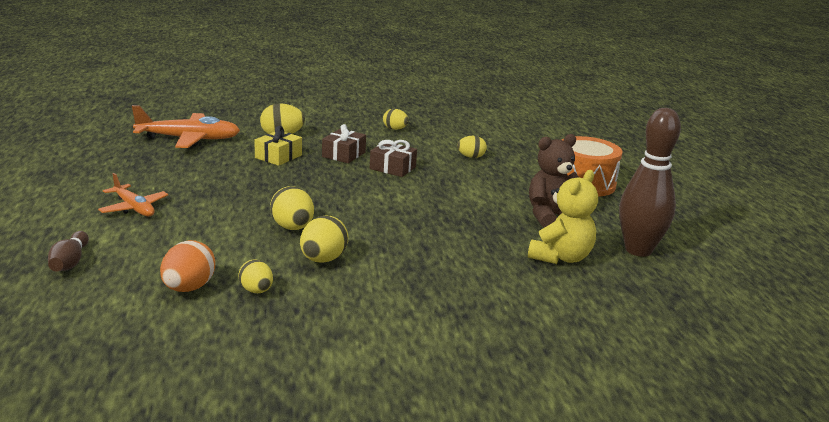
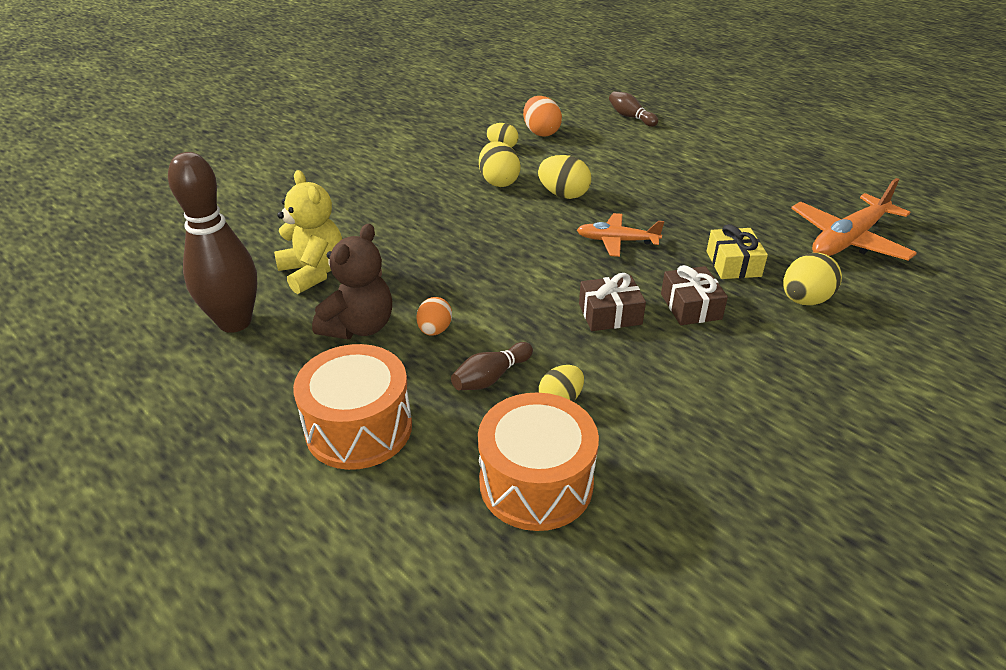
camera: 145 degrees right, 15 degrees up
orange plane [98,173,168,216] -> orange plane moved to [577,213,664,257]
yellow egg [383,109,409,130] -> none
yellow teddy bear [528,170,598,264] -> yellow teddy bear turned 150 degrees clockwise [274,170,342,294]
none -> orange egg [416,297,452,336]
none -> brown bowling pin [451,342,533,390]
none -> orange drum [478,392,599,531]

